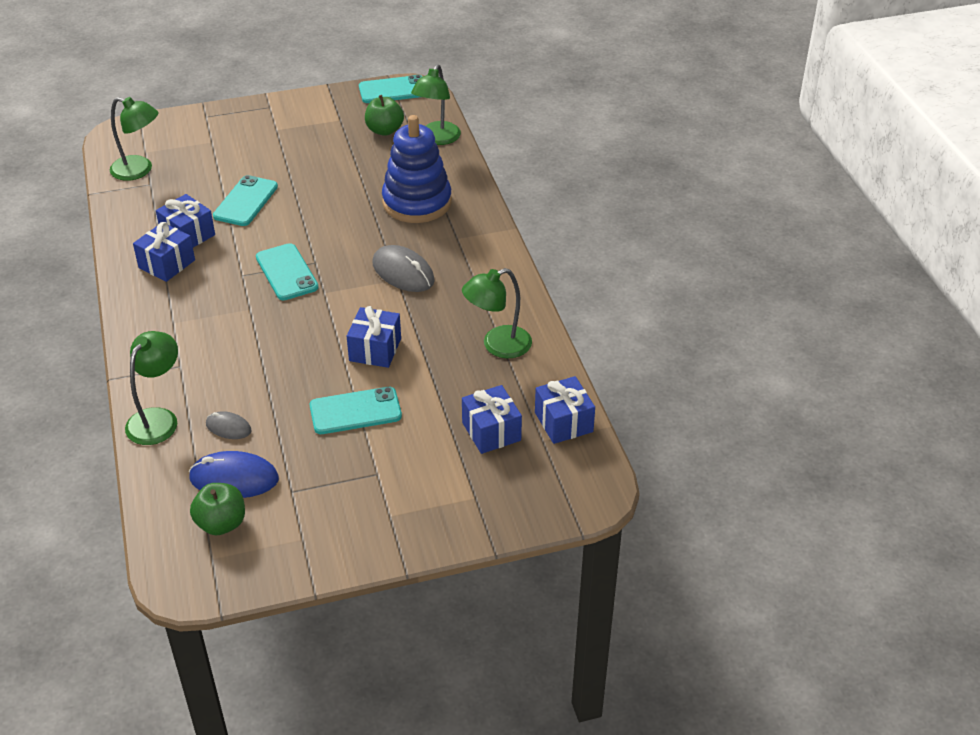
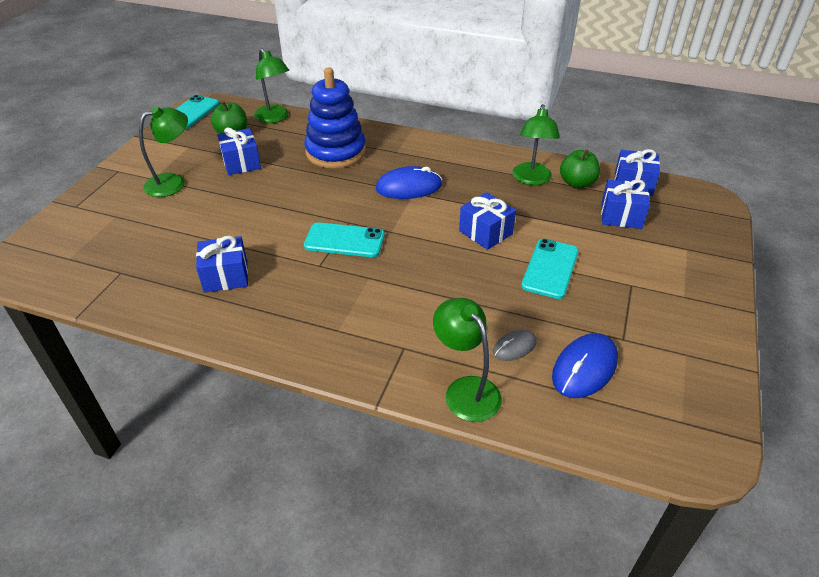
camera: 55 degrees left, 0 degrees up
green lamp [110,97,158,181] -> green lamp moved to [139,106,188,197]
blue gift [133,222,195,282] -> blue gift moved to [217,128,261,175]
green apple [190,483,245,535] -> green apple moved to [560,150,600,189]
turquoise phone [213,175,278,226] -> none
grey mouse [372,245,435,292] -> blue mouse [376,166,442,199]

